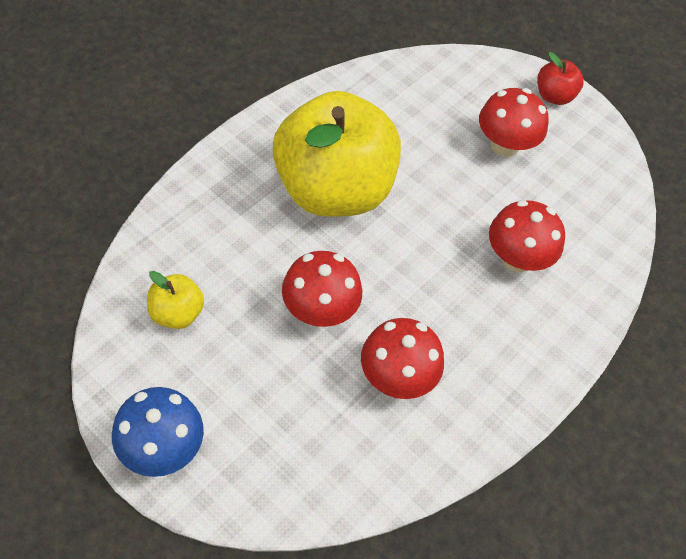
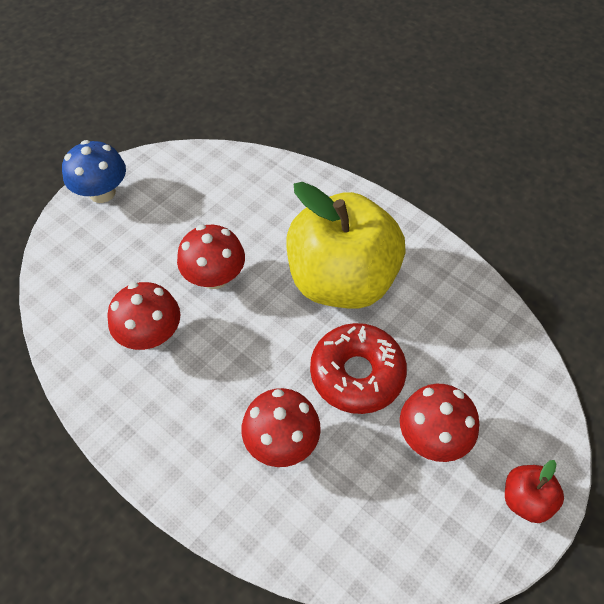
camera: 95 degrees right, 0 degrees up
yellow apple [147,271,204,329] -> none
none -> red donut [310,323,407,414]

